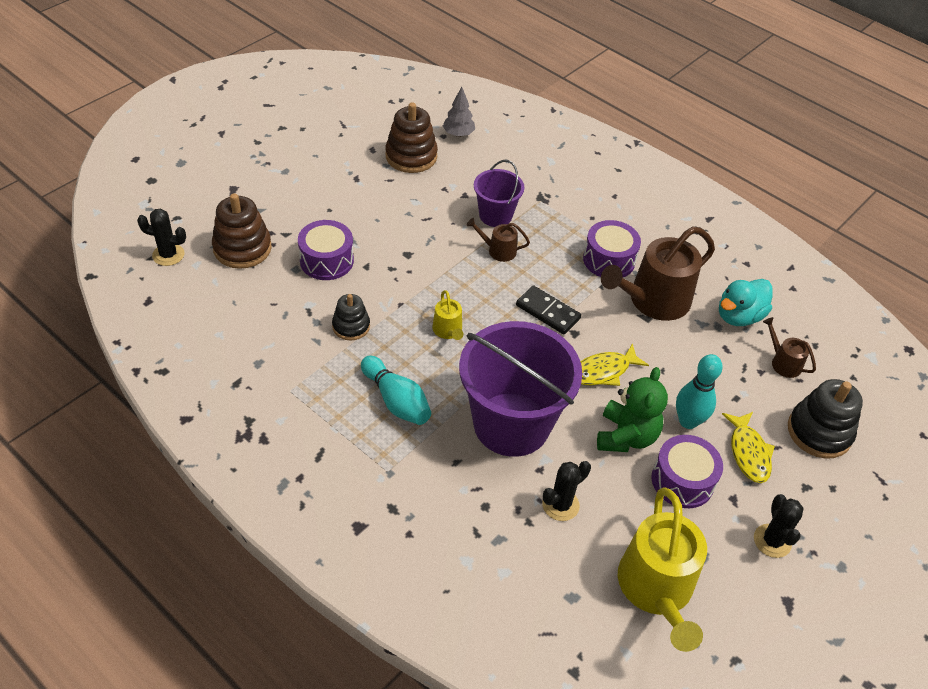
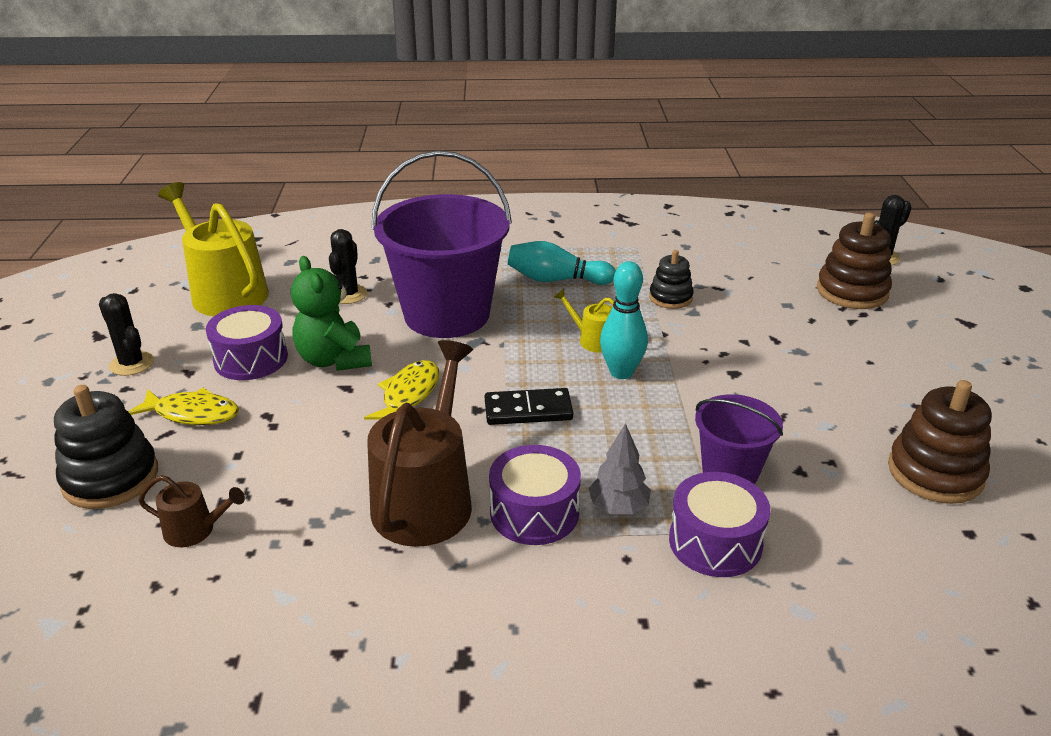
camera: 140 degrees right, 15 degrees down
purple drum [298,220,354,280] -> purple drum moved to [669,472,770,577]
grey tree [443,87,475,137] -> grey tree moved to [589,423,651,514]
brown watering can [467,218,530,262] -> none
turquoise bowling pin [676,354,723,429] -> turquoise bowling pin moved to [600,261,648,379]
turquoise duck [719,279,773,326] -> none
yellow fish [722,412,775,483] -> yellow fish turned 150 degrees clockwise [128,388,239,425]

